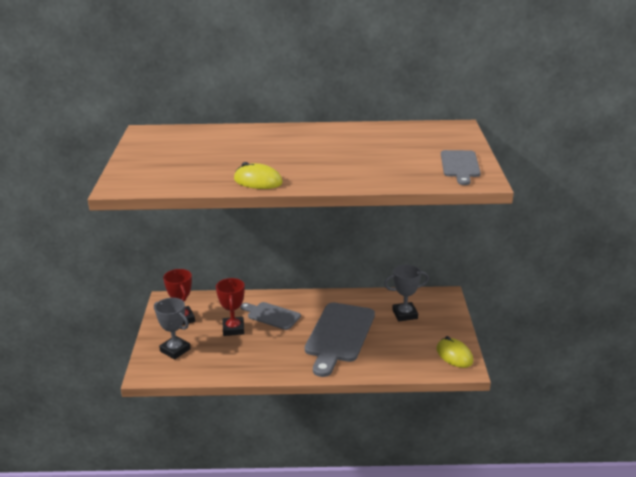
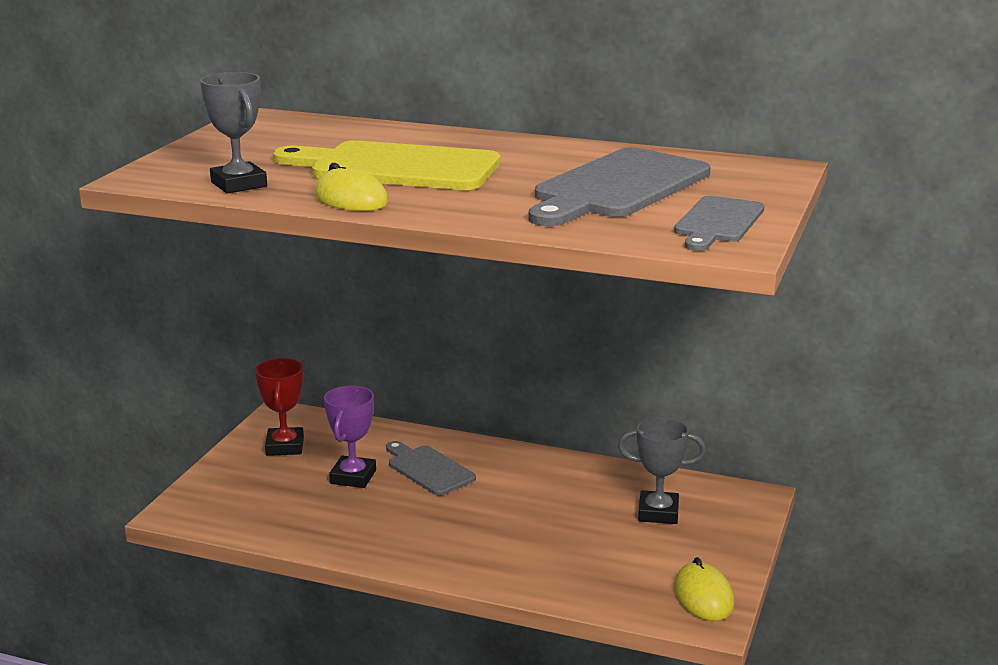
camera: 20 degrees right, 5 degrees down
grey trophy [154,298,191,360] -> grey trophy moved to [200,72,267,194]
red trophy [216,278,245,336] -> purple trophy [324,385,376,488]
grey cutting board [305,302,375,377] -> grey cutting board moved to [529,147,710,226]
none -> yellow cutting board [273,140,501,190]

